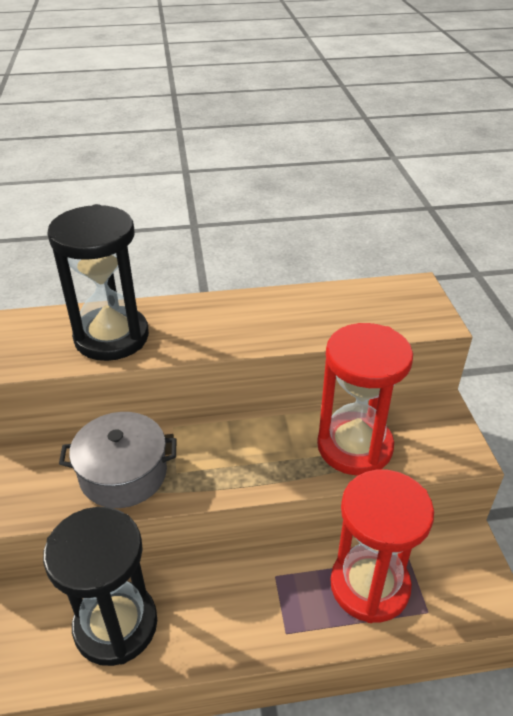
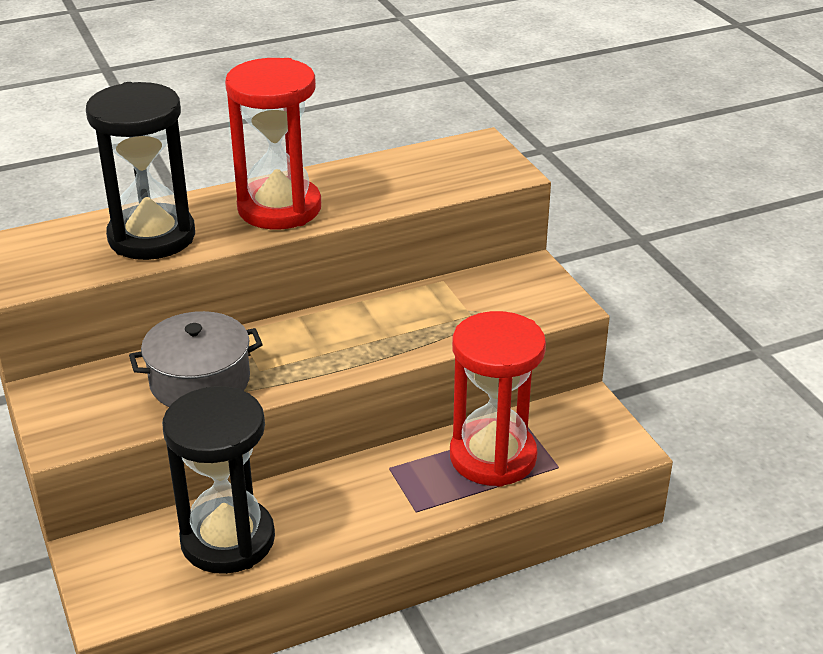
camera: 15 degrees left, 5 degrees down
red hourglass [317,323,413,475] -> red hourglass moved to [225,58,321,229]

